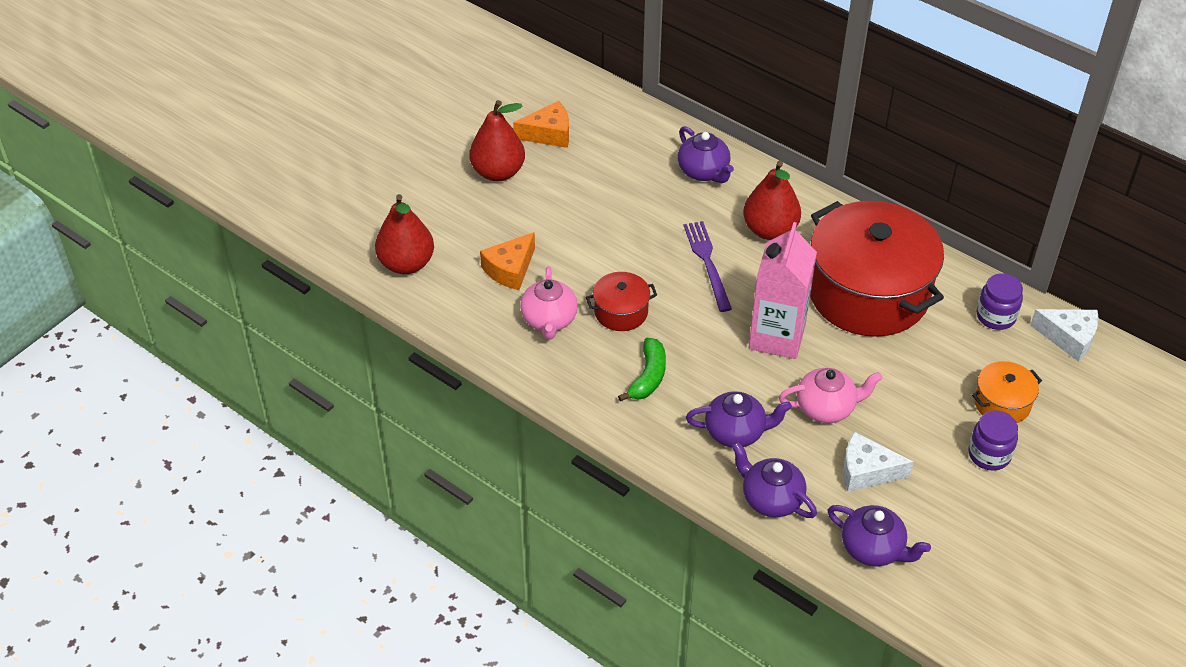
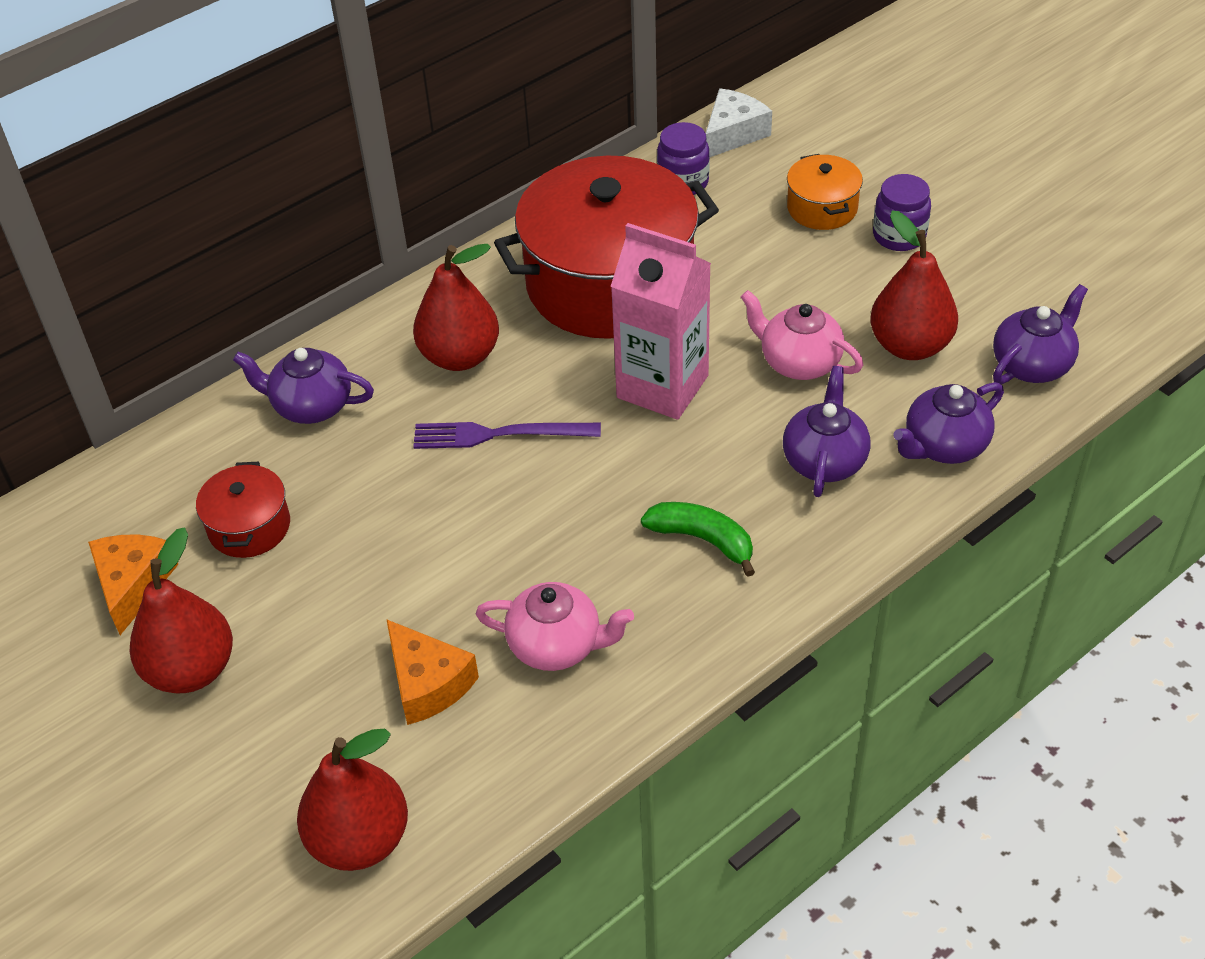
camera: 75 degrees left, 0 degrees up
red pot [586,272,657,331] -> red pot moved to [196,462,290,558]
purple teapot [678,126,734,183] -> purple teapot turned 150 degrees counterclockwise [233,348,374,424]
pink teapot [779,368,882,423] -> pink teapot turned 60 degrees counterclockwise [741,290,863,380]
white cheese [843,432,914,492] -> red pear [870,210,958,360]

